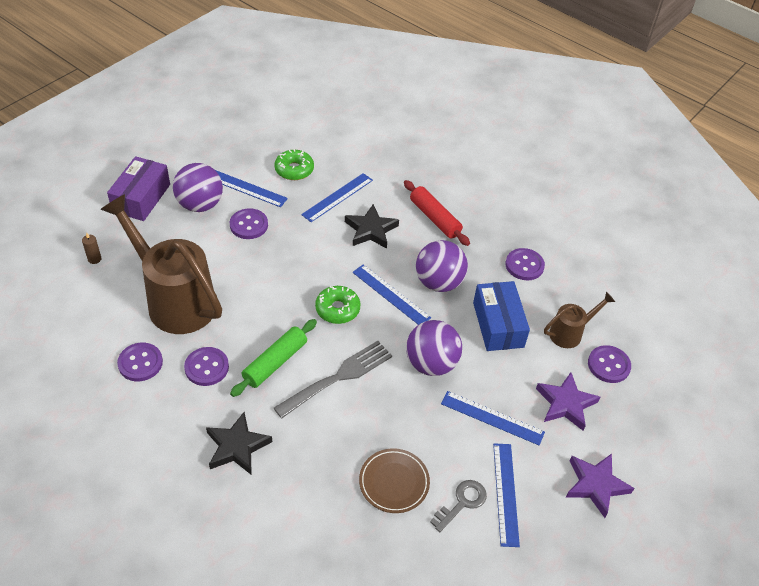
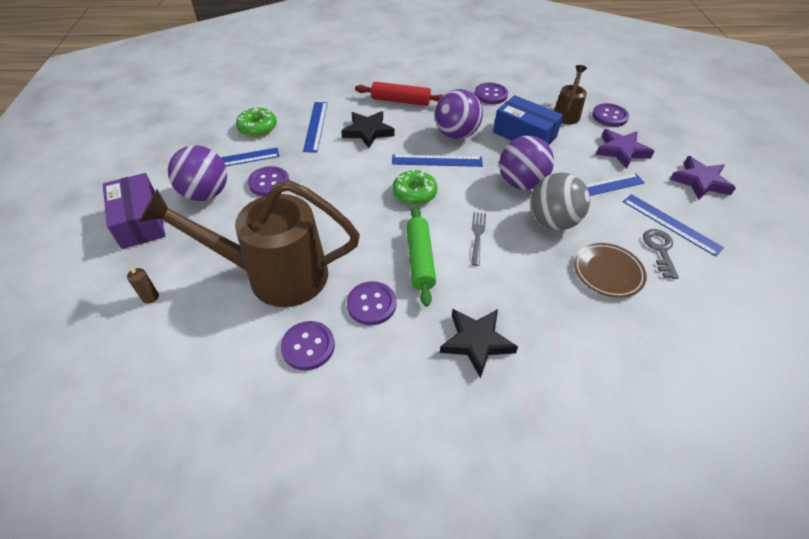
camera: 40 degrees left, 0 degrees up
grey fork [274,341,392,418] -> grey fork [471,212,486,266], size x0.54
none -> grey ball [530,173,590,230]

